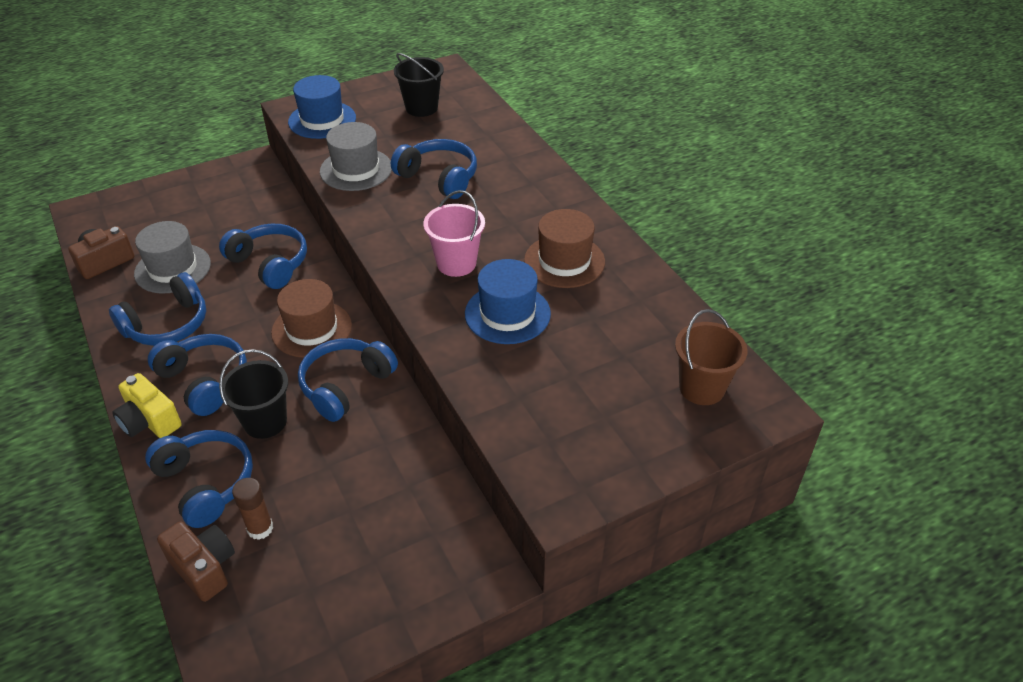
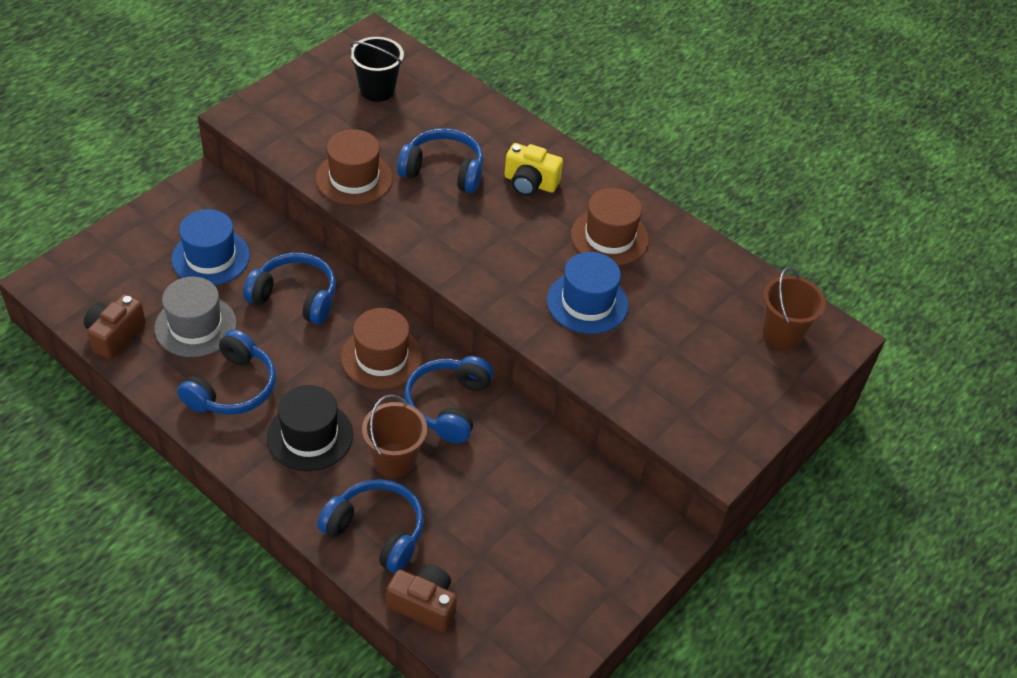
camera: 25 degrees left, 5 degrees up
yellow camera [112,373,182,438] -> yellow camera moved to [504,143,563,196]
blue headphones [148,334,247,416] -> black hat [267,385,353,471]
black bucket [219,349,288,439] -> brown bucket [362,395,427,478]
brown glue stick [232,478,273,540] -> none
blue hat [288,75,356,139] -> blue hat moved to [171,209,250,285]
grey hat [320,122,392,191] -> brown hat [316,129,393,205]
pink bucket [423,190,485,277] -> none

